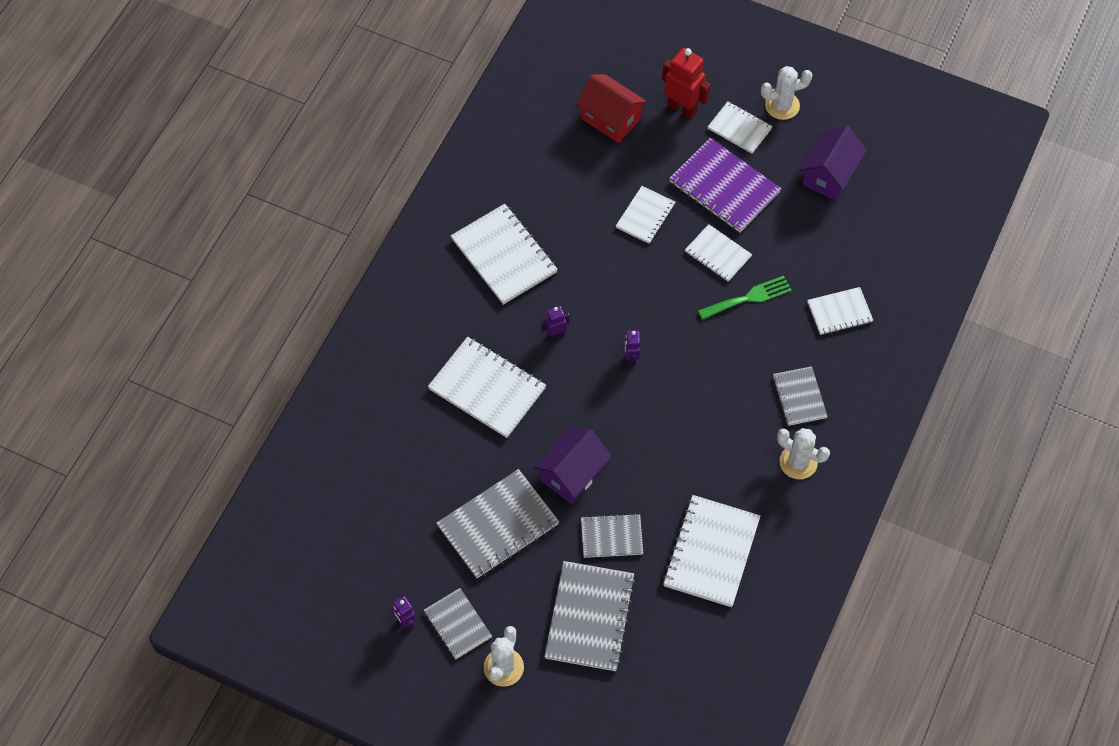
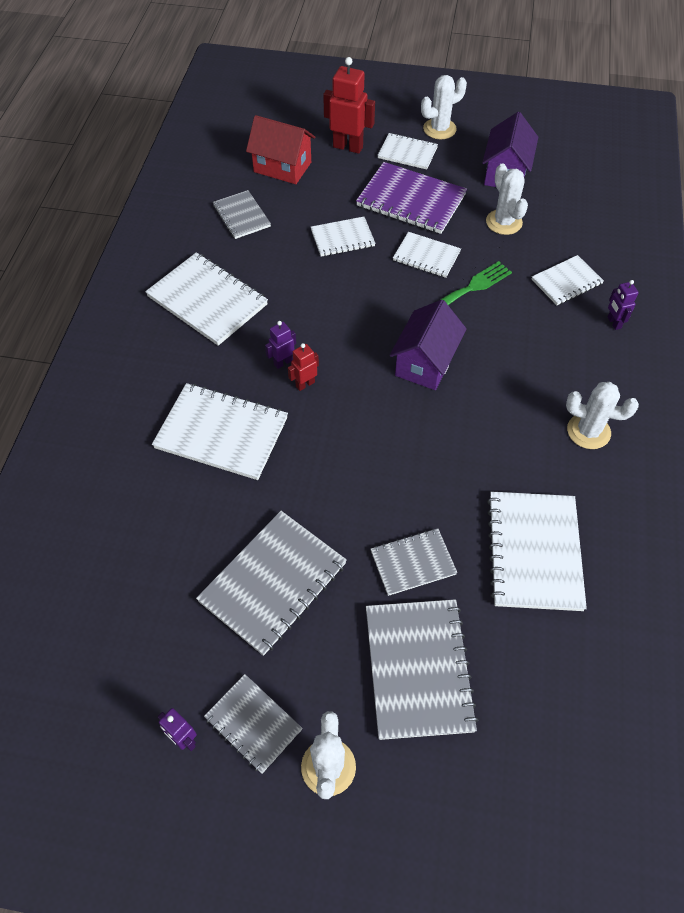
camera: 15 degrees left, 5 degrees down
purple house [534,426,612,504] -> purple house moved to [389,300,467,390]
white notebook [616,186,675,244] -> white notebook turned 60 degrees clockwise [311,217,376,257]
purple robot [625,330,640,366] -> purple robot moved to [607,280,638,330]
grey notebook [773,366,828,426] -> grey notebook moved to [213,190,271,239]
none -> red robot [288,343,319,391]
none -> white cactus [486,163,528,235]

